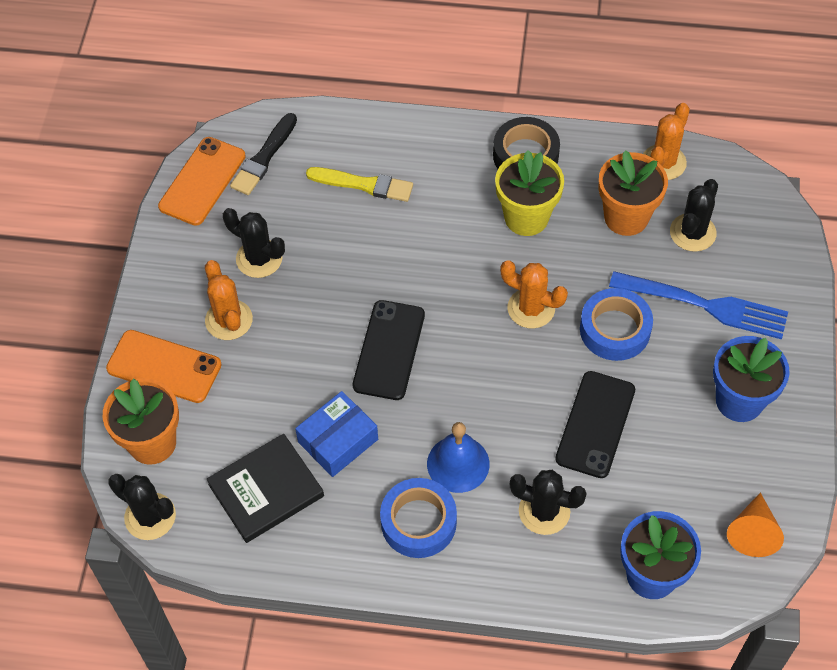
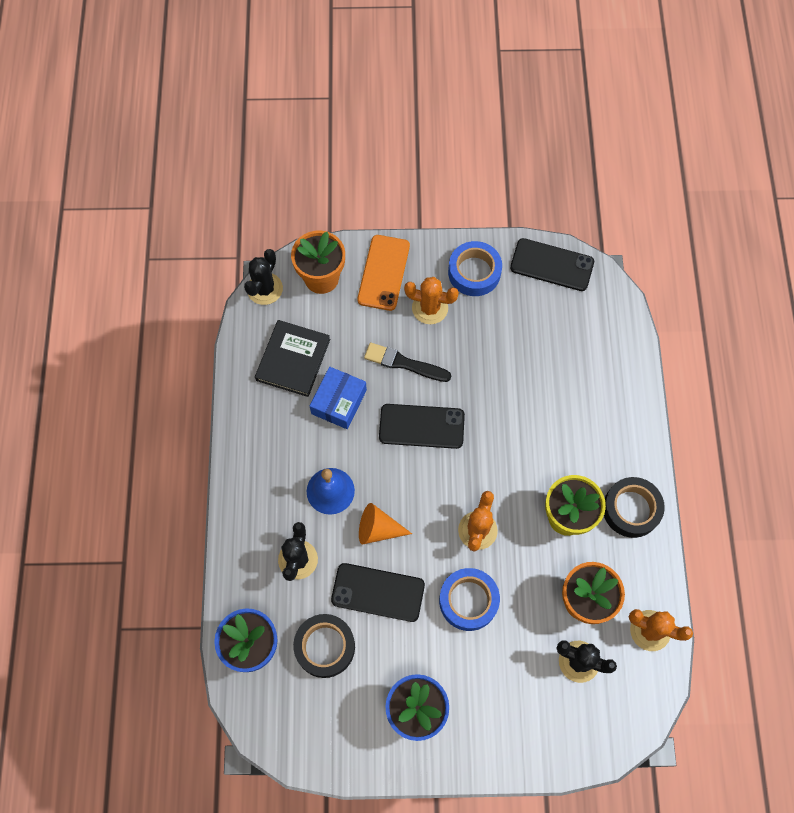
camera: 80 degrees right, 10 degrees up
orange phone [158,137,246,226] -> black phone [510,238,594,291]
orange cactus [205,260,253,340] -> orange cactus turned 45 degrees clockwise [404,277,459,324]
black book [207,434,324,543] -> black book turned 60 degrees clockwise [255,320,330,397]
black cactus [223,208,285,278] -> none
black brush [230,113,297,195] -> black brush moved to [364,342,451,382]
blue box [295,391,378,477] -> blue box turned 75 degrees clockwise [310,367,367,429]
yellow brush [306,167,413,202] -> none
blue tape [380,478,457,558] -> blue tape moved to [448,241,502,296]
blue fork [609,271,788,340] -> none
orange cone [727,493,784,557] -> orange cone moved to [359,503,412,544]
none -> black tape [293,614,355,678]

